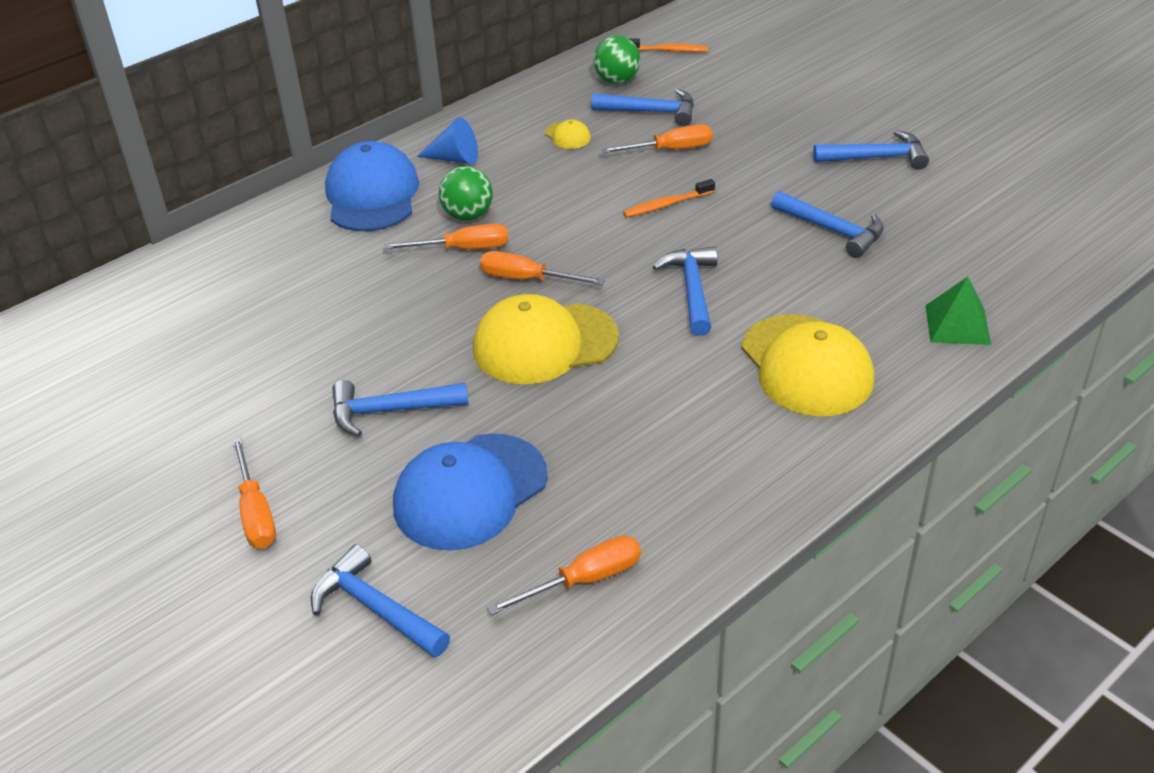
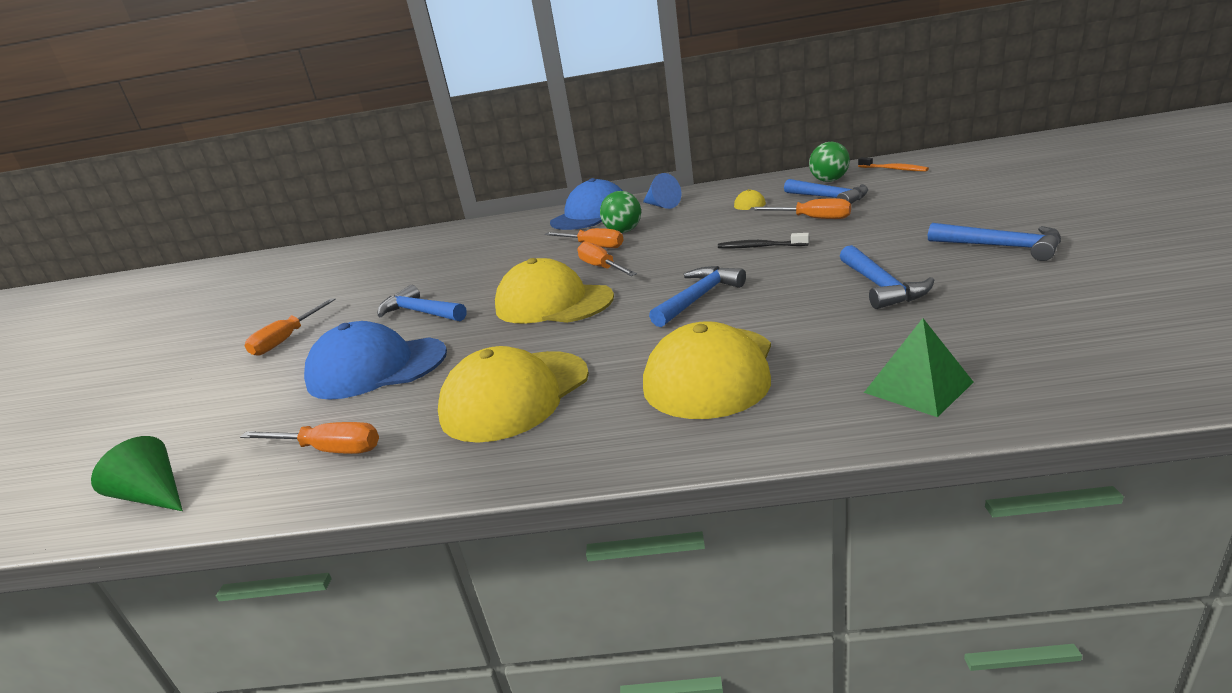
camera: 45 degrees right, 15 degrees down
blue hammer [311,544,450,658] -> none
orange toothbrush [623,179,715,218] -> black toothbrush [718,233,809,249]
none -> green cone [91,436,183,511]
none -> yellow cap [438,346,589,443]

